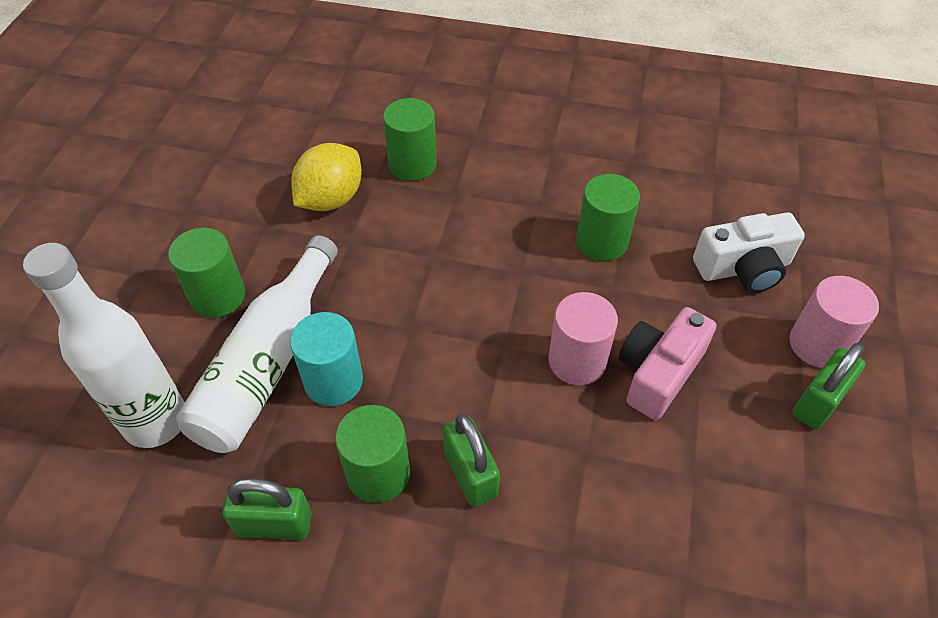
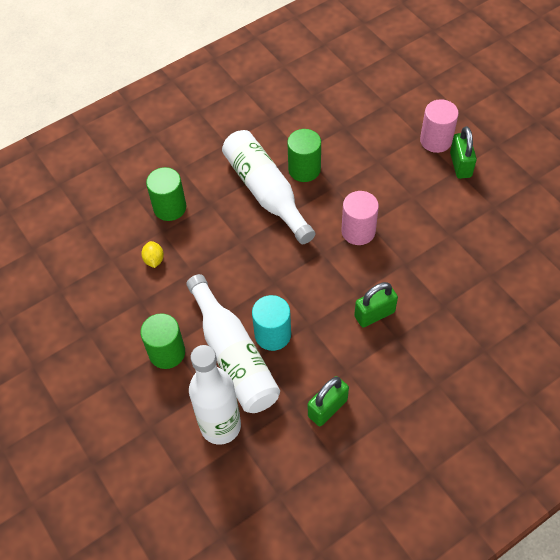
camera: 45 degrees left, 5 degrees up
yellow lemon [291,143,362,211] -> yellow lemon [141,241,164,268], size x0.51
green cylinder [335,405,410,503] -> none
green padlock [443,414,500,507] -> green padlock turned 45 degrees counterclockwise [354,282,398,327]
pink camera [619,307,716,420] -> none
white camera [693,212,805,293] -> none
none -> white bottle [222,130,315,244]

